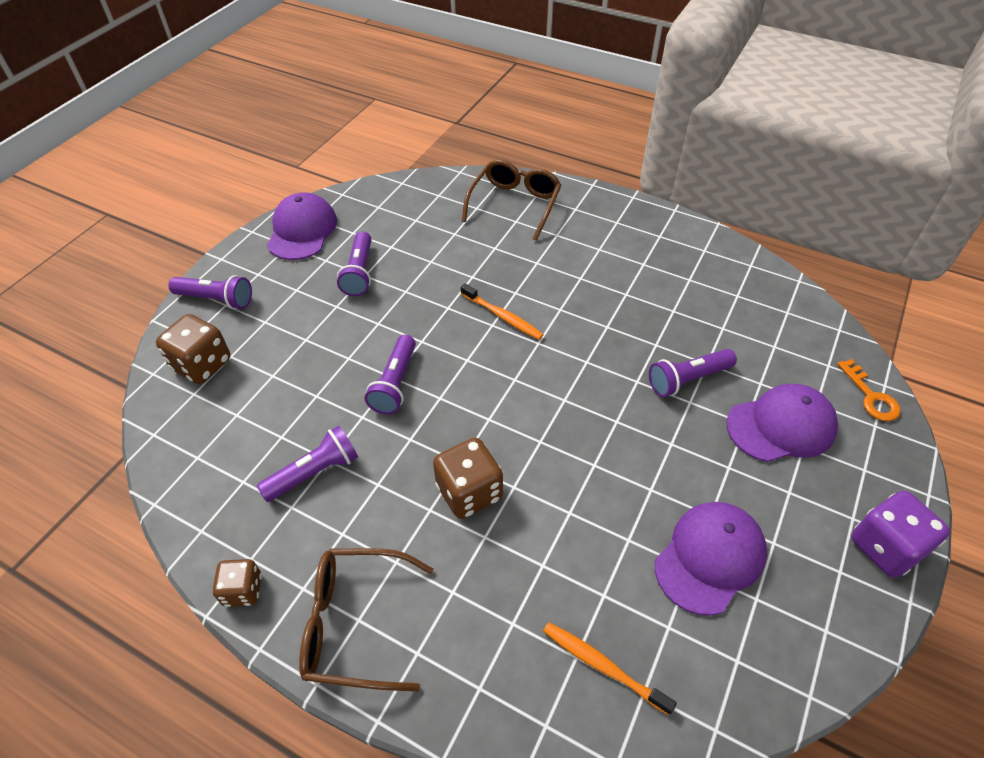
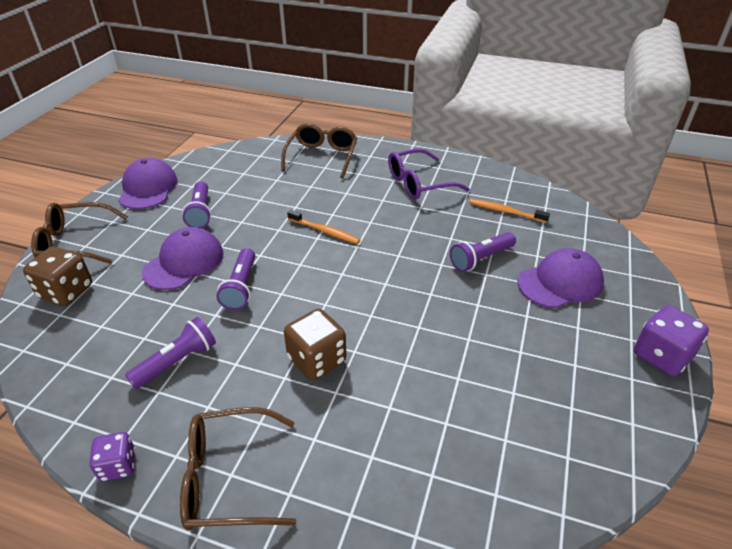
camera: 10 degrees left, 10 degrees down
purple flashlight [168,275,252,309] -> brown glasses [31,202,128,264]
brown dice [212,559,262,607] -> purple dice [89,432,136,481]
orange toothbrush [543,622,677,715] -> orange toothbrush moved to [469,199,550,223]
purple cap [655,502,767,616] -> purple cap moved to [142,227,224,290]
orange key [837,359,901,421] -> none
none -> purple glasses [388,148,470,200]

